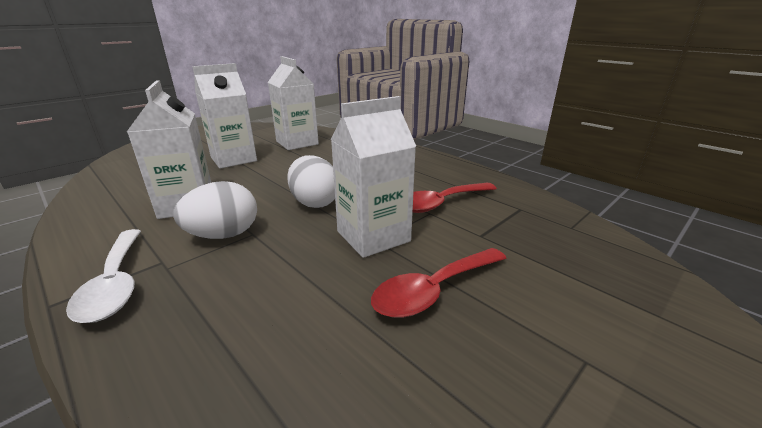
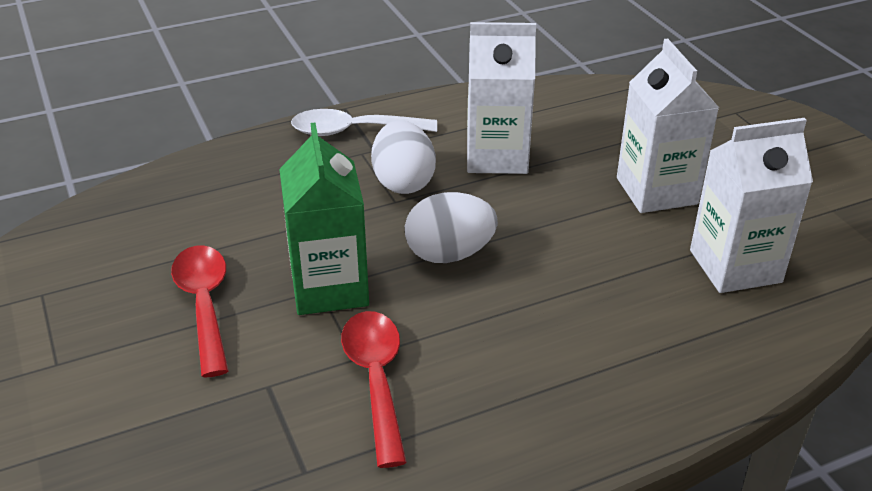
camera: 110 degrees right, 10 degrees up
white carton [331,96,416,258] -> green carton [279,123,369,315]

